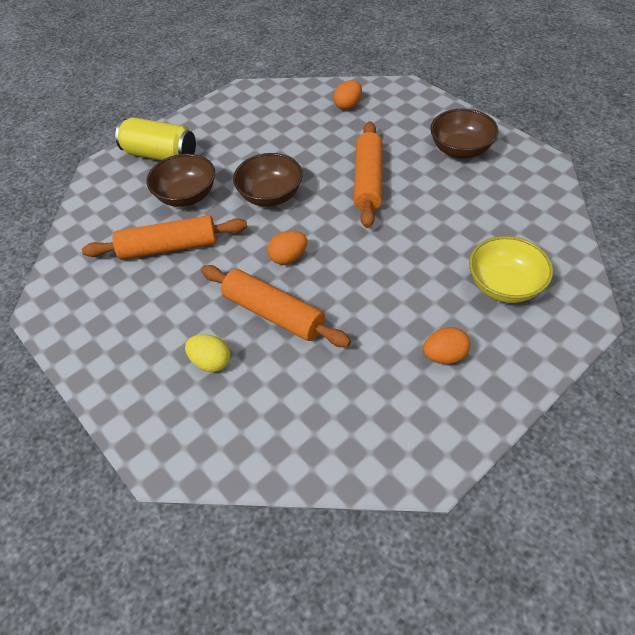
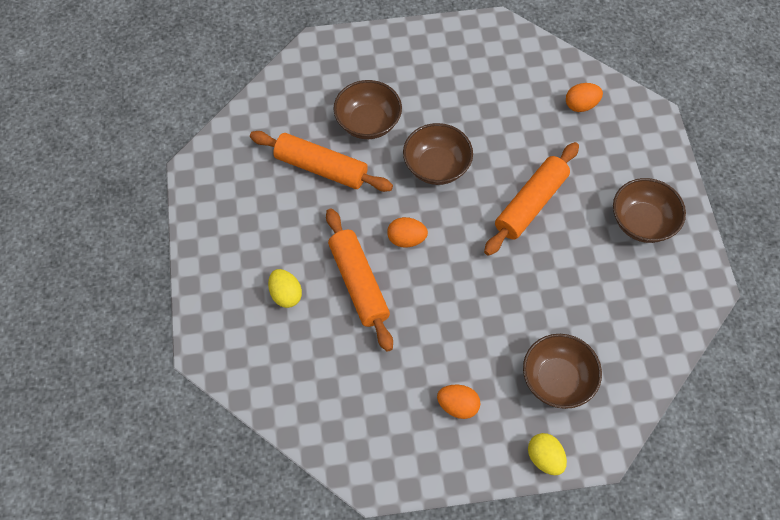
camera: 30 degrees right, 10 degrees up
yellow can [115,117,196,161] -> none
yellow bowl [469,236,553,303] -> brown bowl [523,334,602,409]
none -> yellow egg [528,433,567,475]

